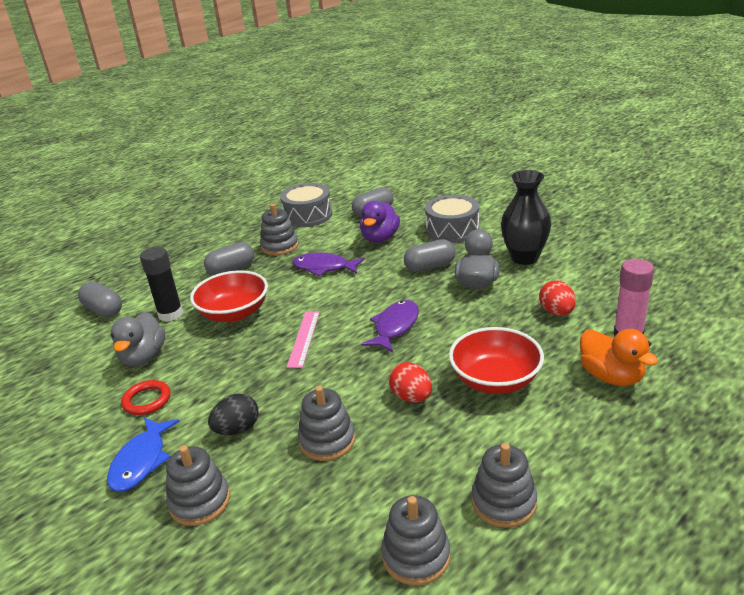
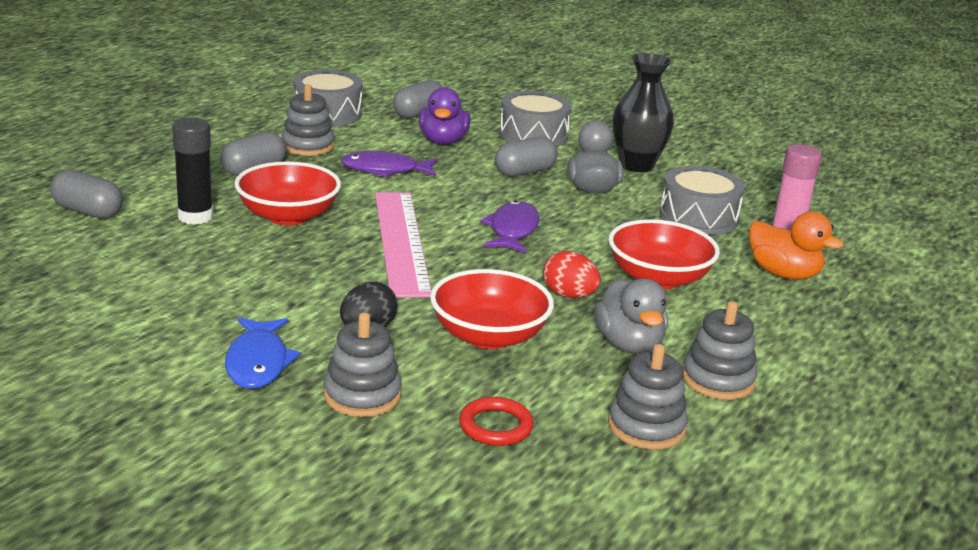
camera: 20 degrees left, 5 degrees down
grey duck [110,312,165,367] -> grey duck moved to [594,278,668,354]
red ring [121,380,170,415] -> red ring moved to [459,397,534,446]
pink ruler [287,312,320,368] -> pink ruler [375,192,431,298], size x1.88
grey stacking toy [298,386,355,461] -> red bowl [430,269,554,349]
red egg [539,280,576,316] -> grey drum [660,166,745,235]

